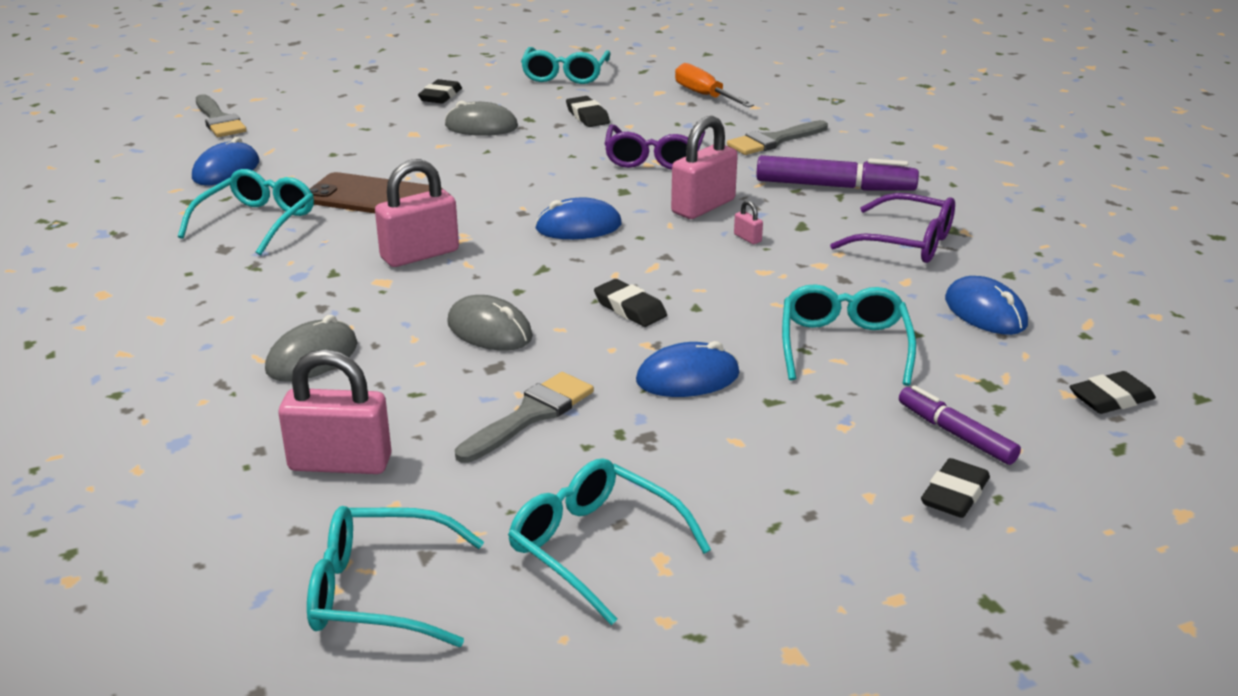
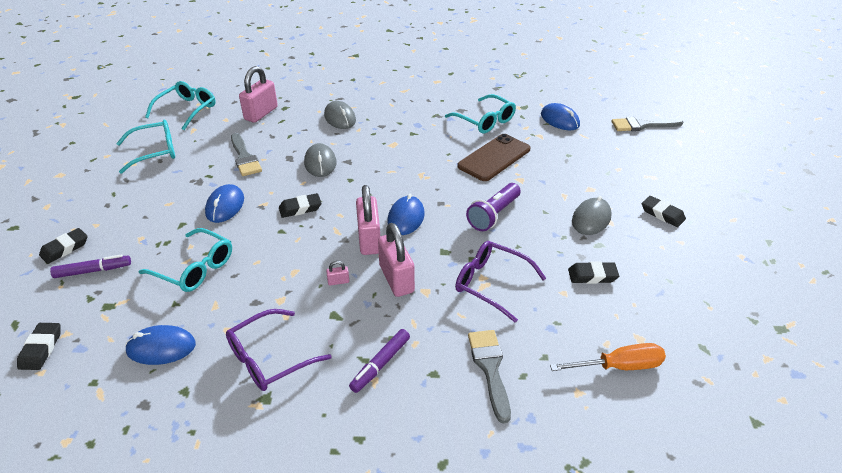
camera: 115 degrees right, 10 degrees up
pink padlock [375,159,459,267] -> pink padlock moved to [356,185,380,255]
grey mouse [447,295,533,351] -> grey mouse turned 75 degrees counterclockwise [304,143,336,177]
turquoise glasses [521,47,611,84] -> none
purple marker [756,155,919,191] -> purple marker [349,329,410,393], size x0.63
black eraser [921,458,990,518] -> black eraser turned 75 degrees clockwise [39,228,88,264]
none -> purple flashlight [466,183,521,231]

